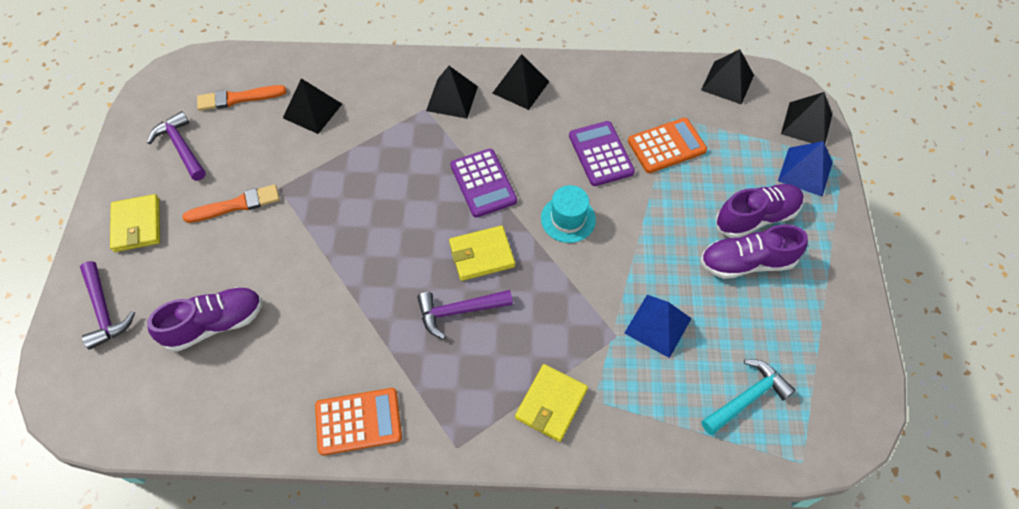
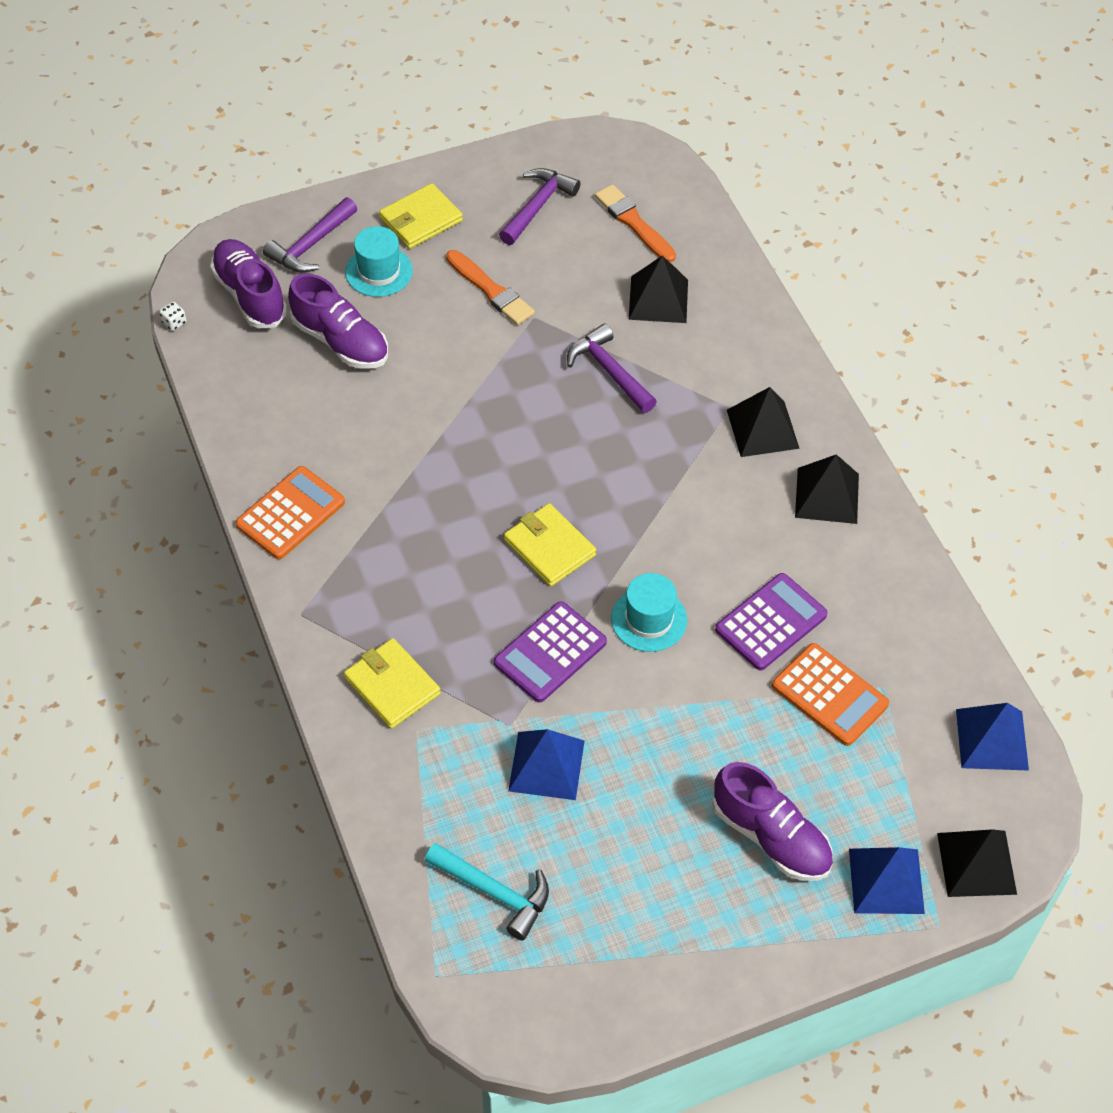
camera: 65 degrees right, 5 degrees down
orange calculator [315,388,402,455] -> orange calculator turned 105 degrees counterclockwise [235,466,345,559]
purple hammer [417,290,513,339] -> purple hammer moved to [567,324,657,413]
purple calculator [450,149,517,218] -> purple calculator moved to [494,602,607,703]
yellow wallet [515,364,588,442] -> yellow wallet turned 45 degrees clockwise [344,638,441,729]
purple shoe [700,225,808,279] -> purple shoe moved to [210,239,287,328]
black pyramid [701,49,754,105] -> blue pyramid [956,703,1029,771]
none -> white dice [159,302,186,331]
none -> turquoise hat [345,226,413,297]

